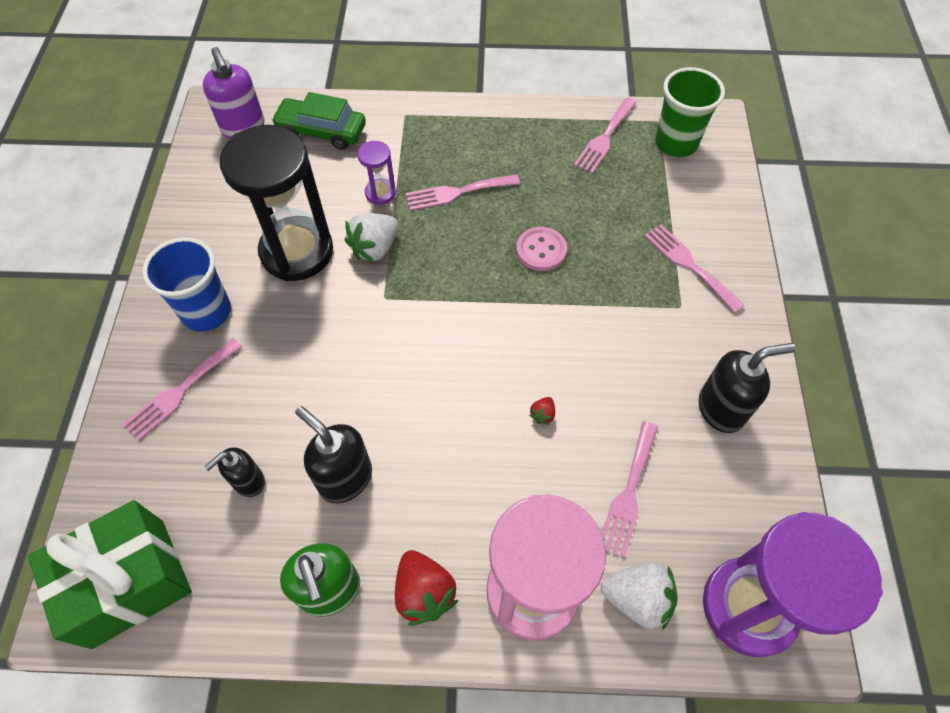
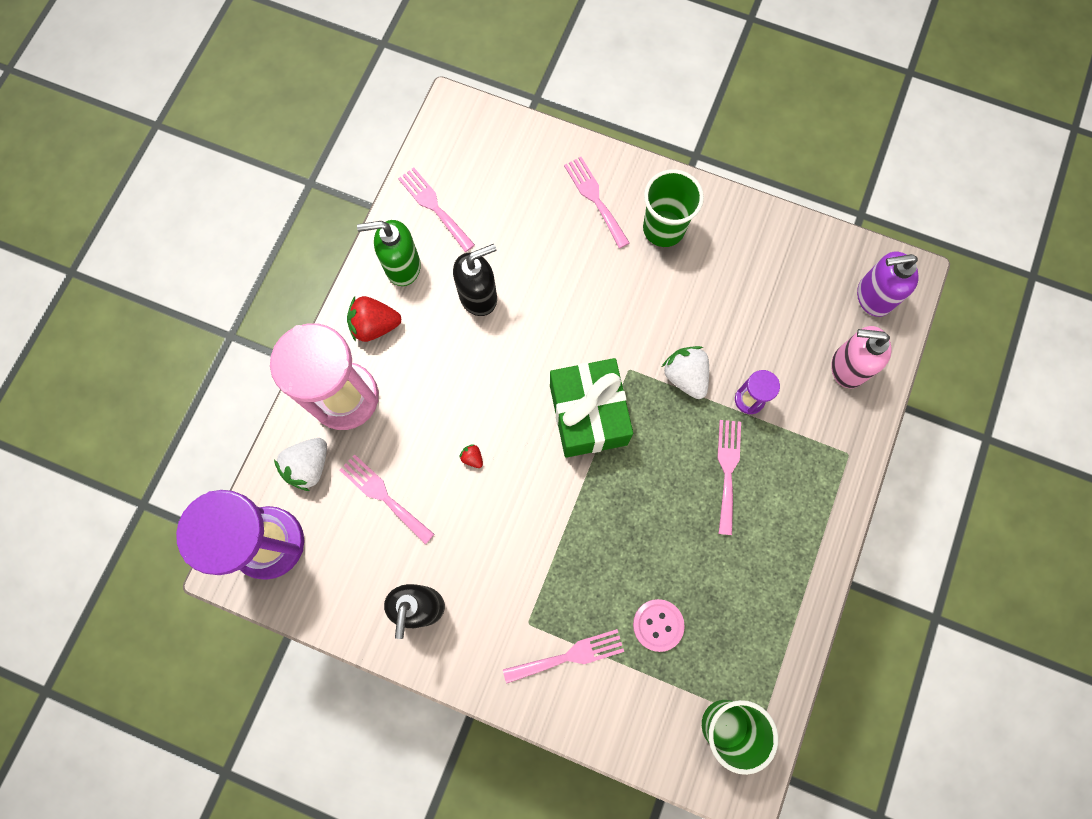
camera: 110 degrees right, 15 degrees up
green gift [28,500,192,649] -> green gift moved to [550,358,633,458]
blue cup [142,237,231,332] -> green cup [643,169,704,247]
black soap dispenser [204,447,265,497] -> none
black hourglass [220,125,333,281] -> none
green car [271,92,366,150] -> pink soap dispenser [831,326,892,388]
pink button [516,227,567,271] -> pink button moved to [633,599,685,652]
pink fork [574,97,637,174] -> pink fork moved to [398,168,475,252]

